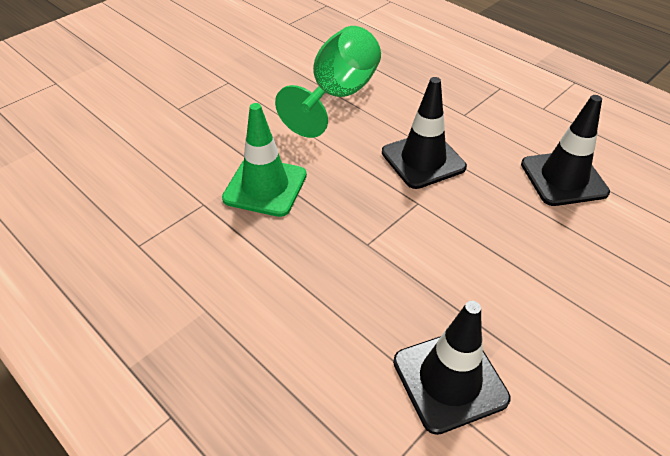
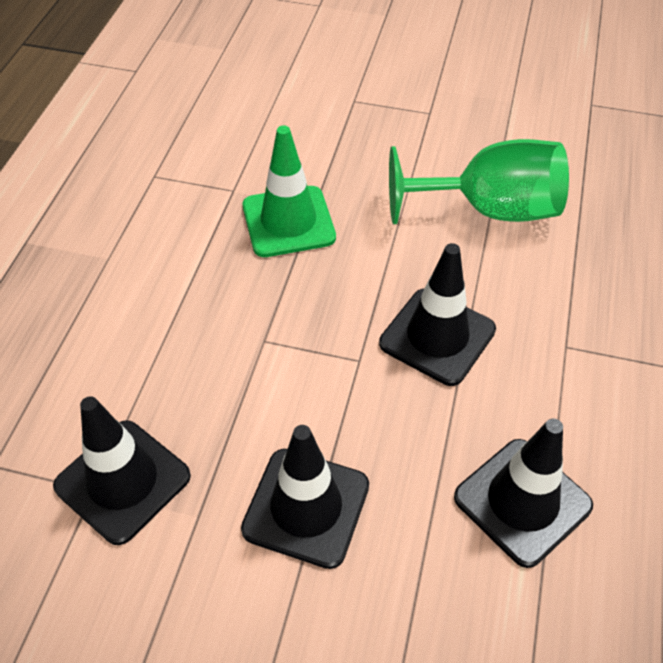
camera: 60 degrees right, 5 degrees up
none -> black traffic cone [241,425,369,569]

